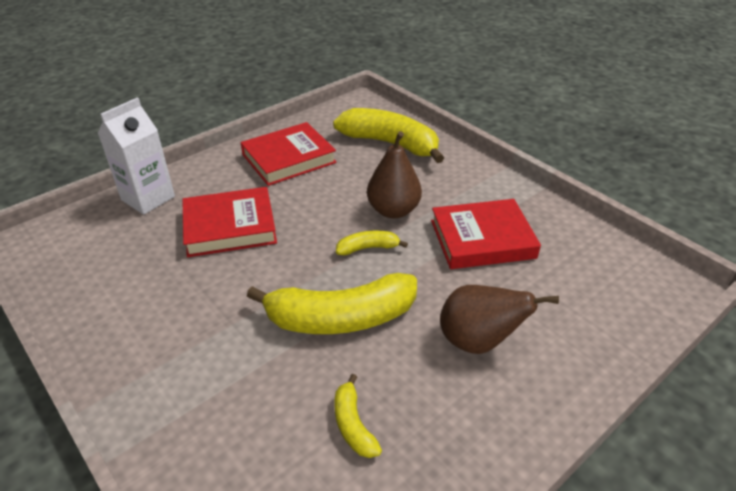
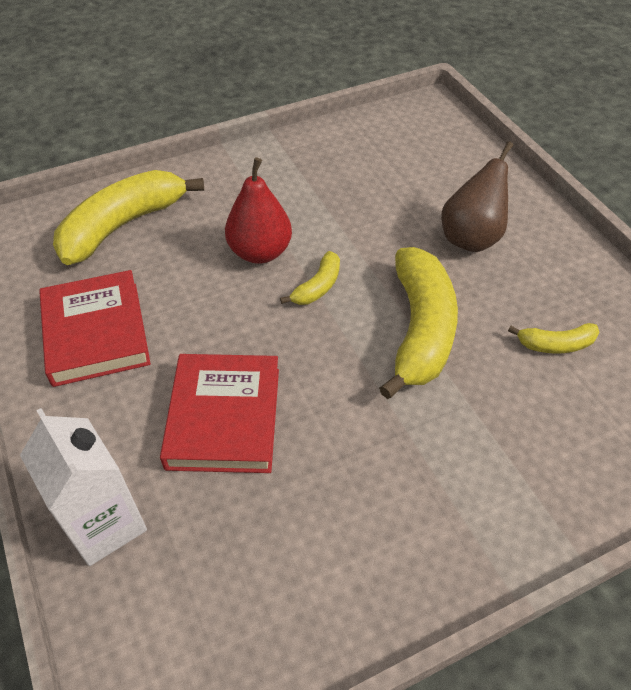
camera: 75 degrees left, 10 degrees up
yellow banana [336,230,408,256] -> yellow banana turned 150 degrees counterclockwise [280,251,340,305]
brown pear [367,131,422,218] -> red pear [225,157,292,264]
red book [431,199,541,269] -> none

